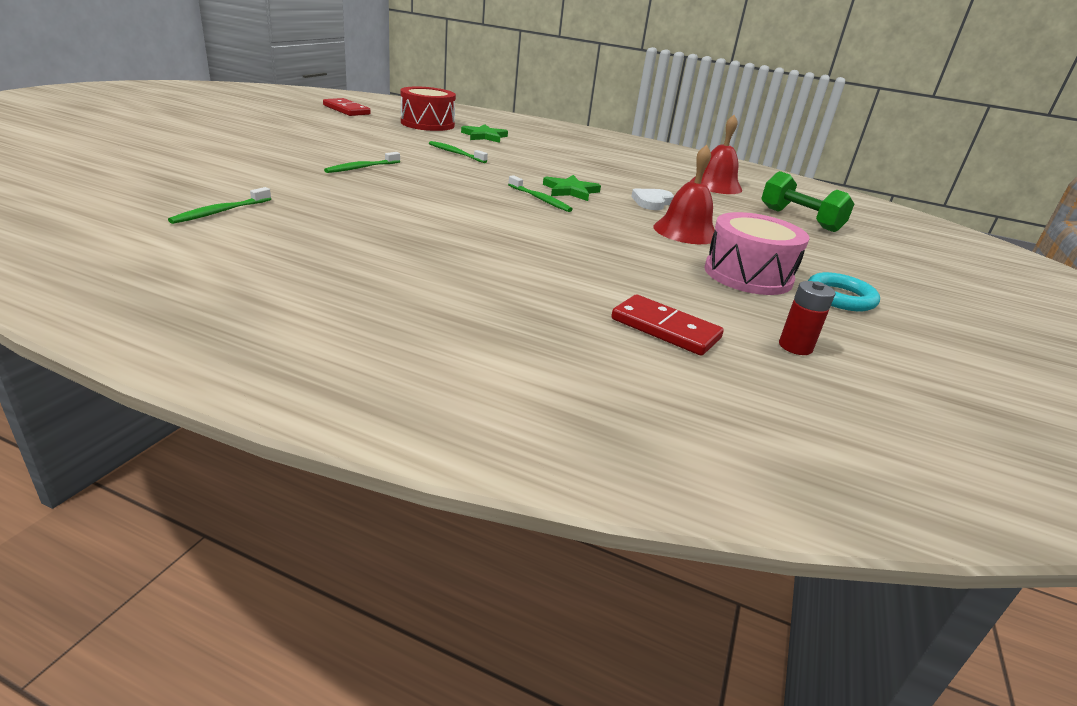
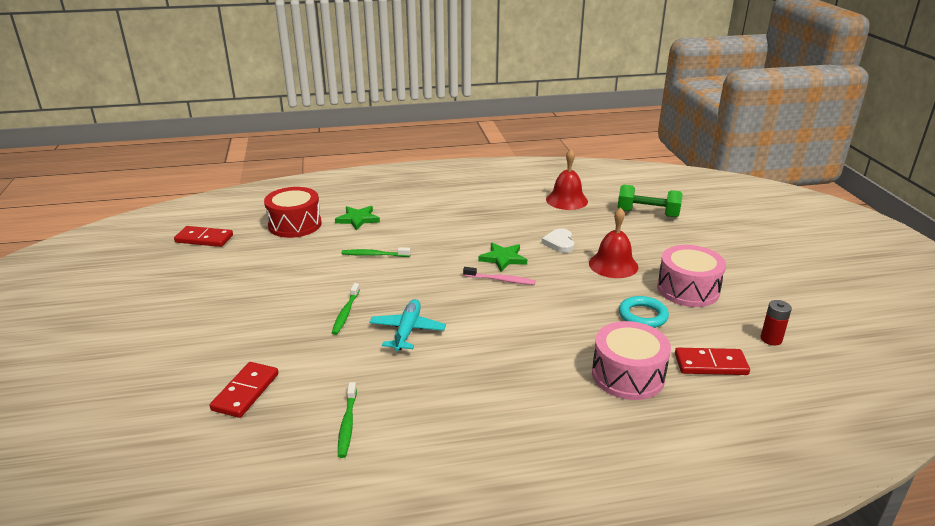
camera: 30 degrees left, 0 degrees up
green toothbrush [508,175,573,212] -> pink toothbrush [463,267,536,285]
turquoise ring [808,272,880,311] -> turquoise ring moved to [619,296,669,328]
none -> red domino [210,362,278,418]
none -> turquoise plane [369,299,446,351]
none -> pink drum [592,321,671,400]

